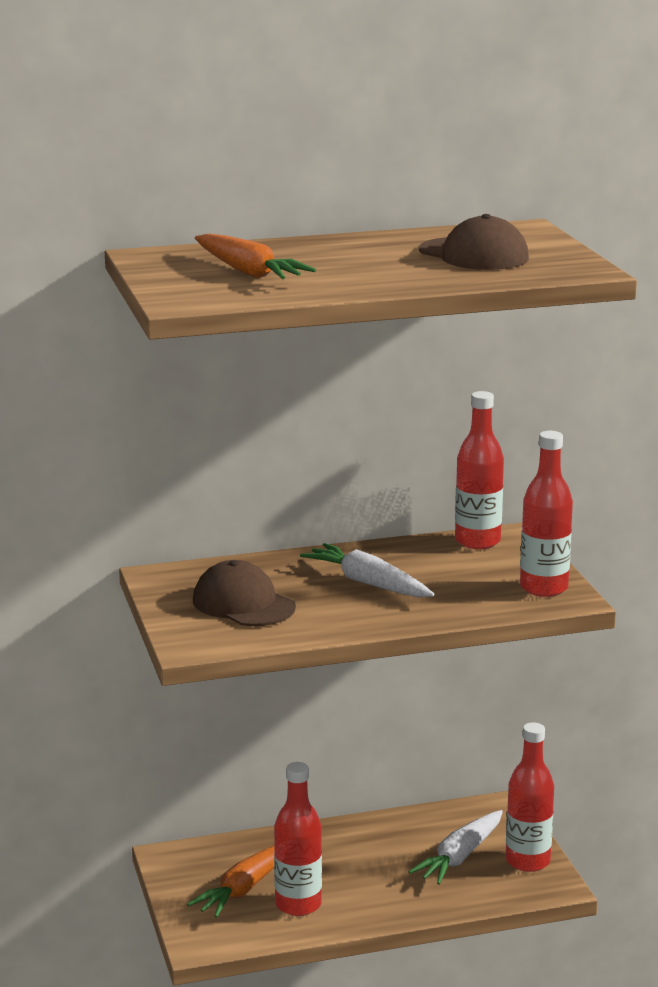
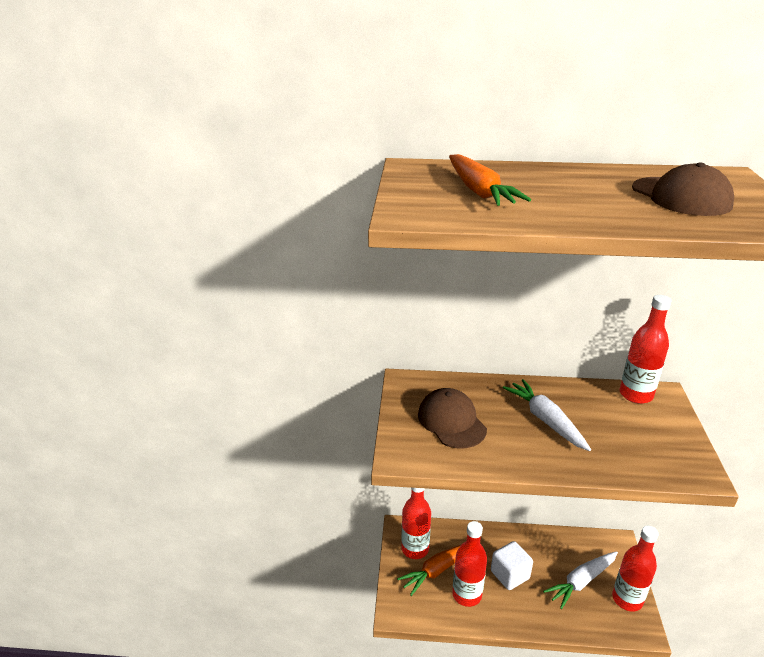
camera: 20 degrees right, 10 degrees up
red bottle [520,431,573,597] -> red bottle moved to [401,488,431,559]
none -> white cube [491,541,533,590]

